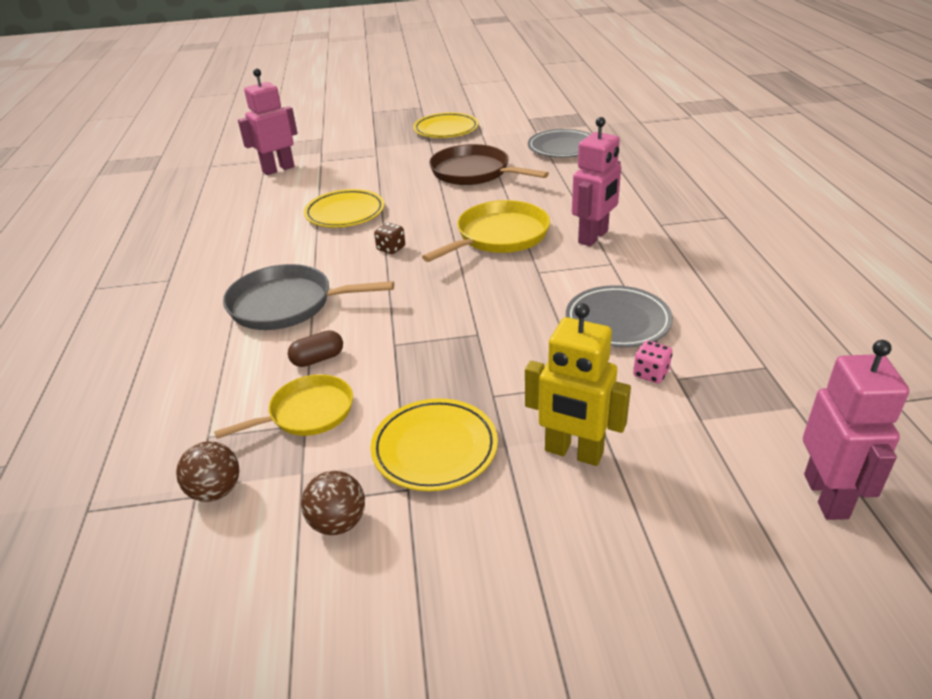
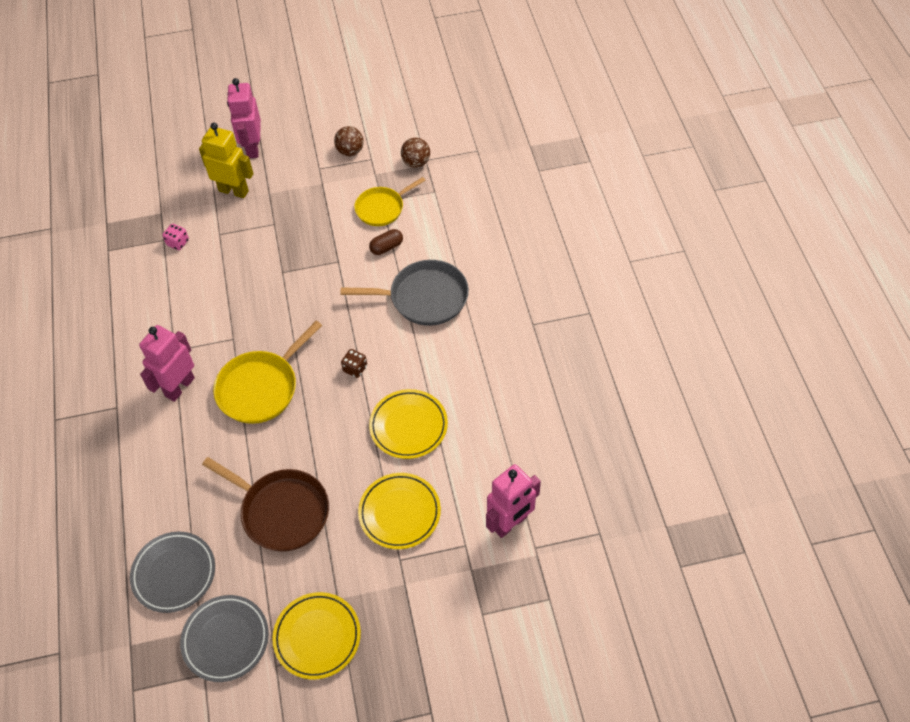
camera: 175 degrees right, 20 degrees up
yellow plate [370,398,498,491] -> yellow plate moved to [358,473,441,549]
grey plate [566,285,673,347] -> grey plate moved to [180,595,269,682]
pink robot [803,340,909,520] -> pink robot moved to [227,78,261,158]

